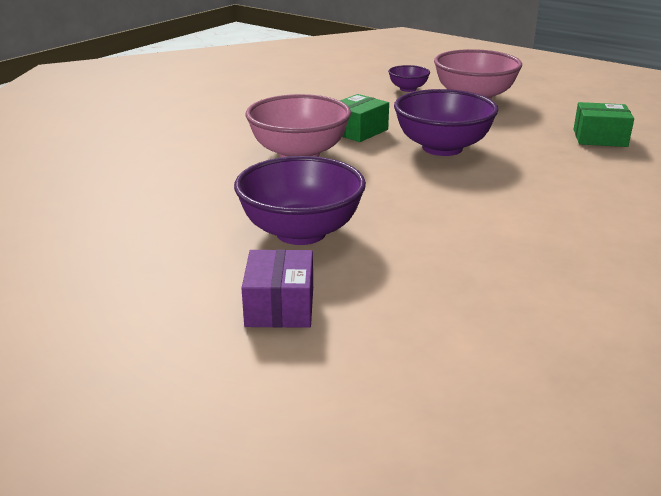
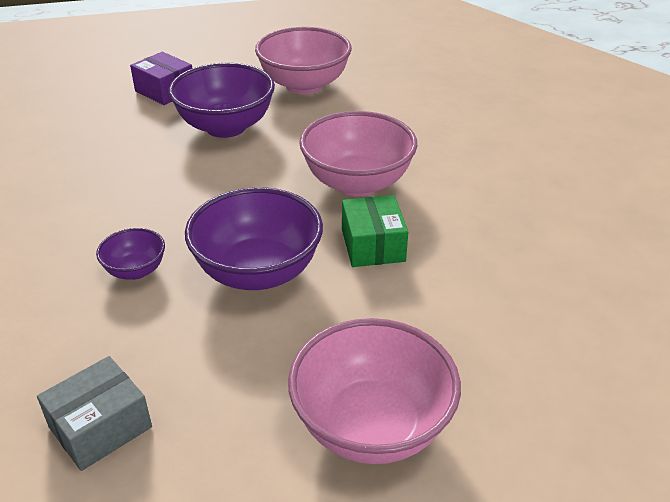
camera: 130 degrees right, 10 degrees up
purple bowl [388,65,430,92] -> purple bowl moved to [96,228,165,280]
green box [573,102,634,147] -> grey box [37,356,152,471]
none -> pink bowl [255,27,352,94]

